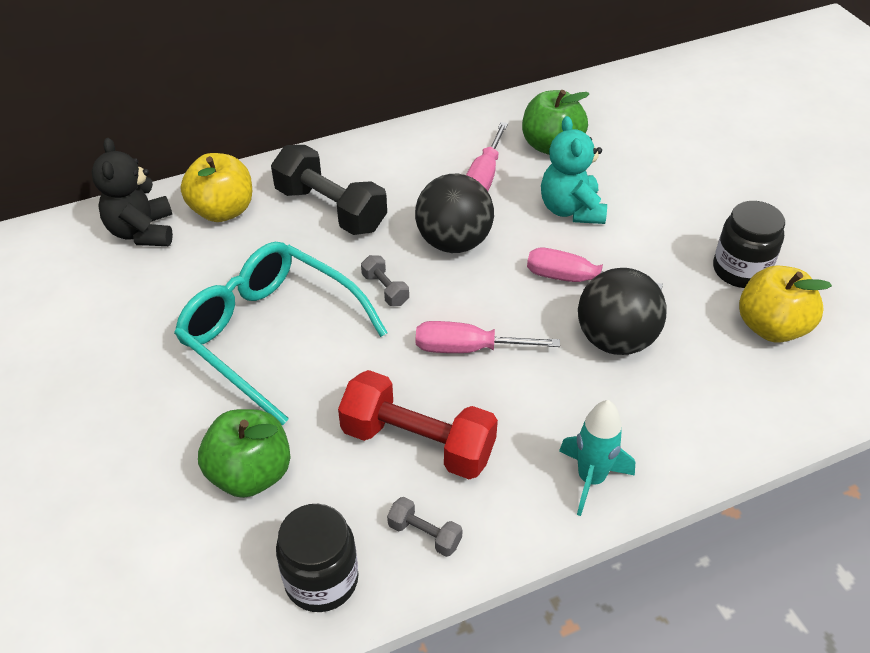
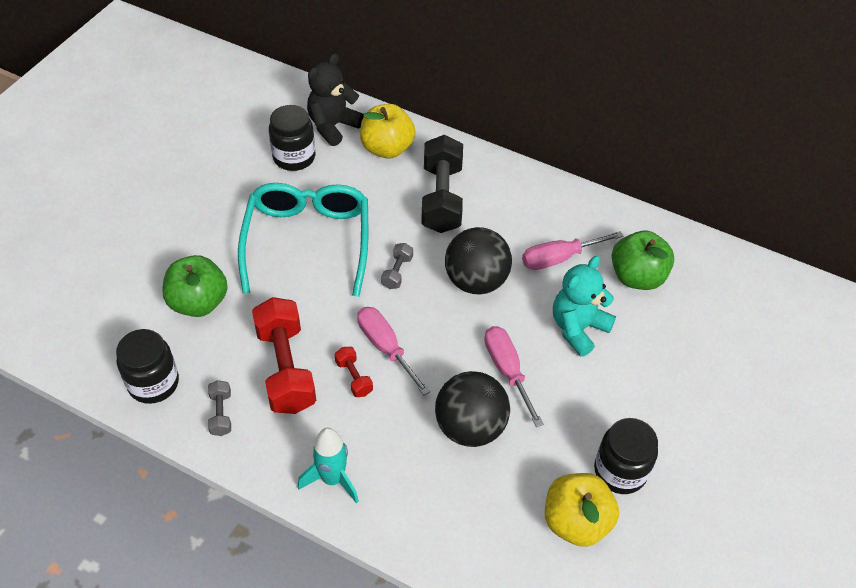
camera: 50 degrees right, 5 degrees up
none -> black jar [269,105,315,171]
none -> red dumbbell [335,347,373,397]

